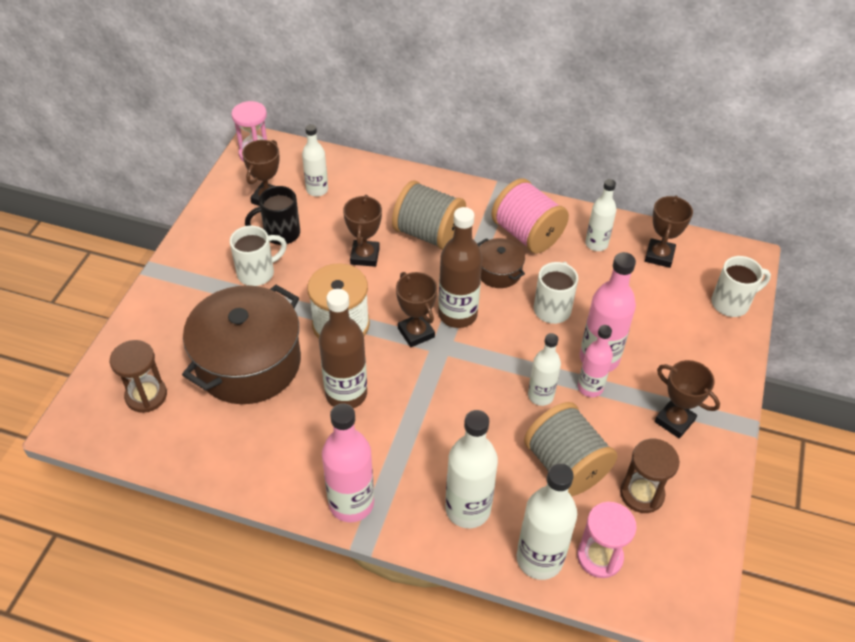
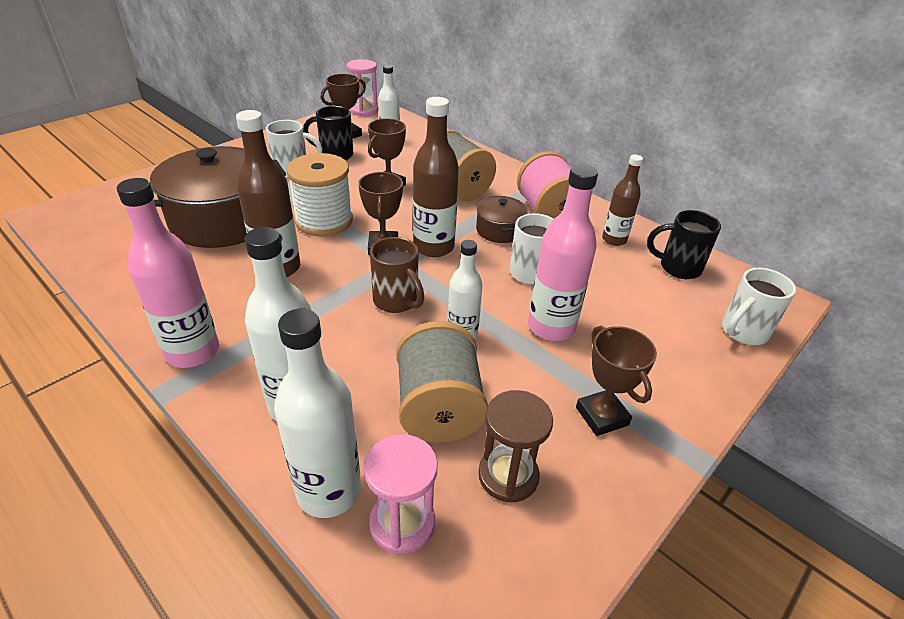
camera: 25 degrees right, 10 degrees down
brown hourglass [110,340,167,413] -> none
pink bottle [578,325,613,397] -> none
white bottle [585,179,617,251] -> brown bottle [602,154,643,246]
brown trophy [645,196,693,268] -> black mug [647,210,721,279]
white mug [711,256,771,317] -> white mug turned 135 degrees clockwise [722,268,796,345]
none -> brown mug [370,237,424,313]

